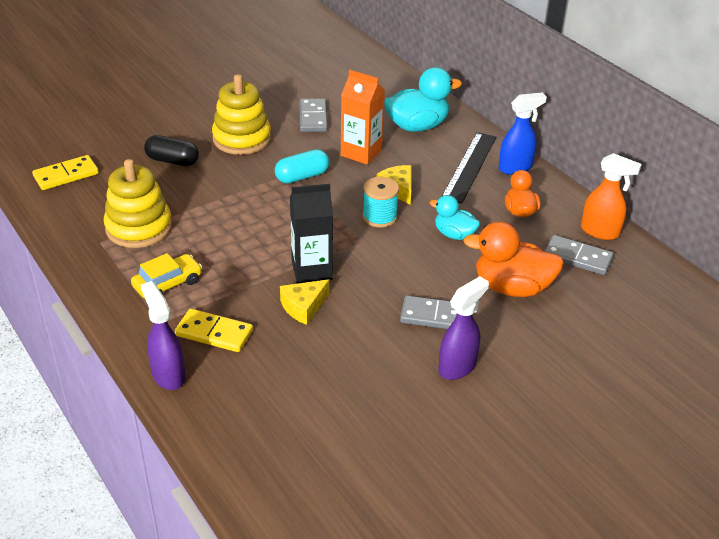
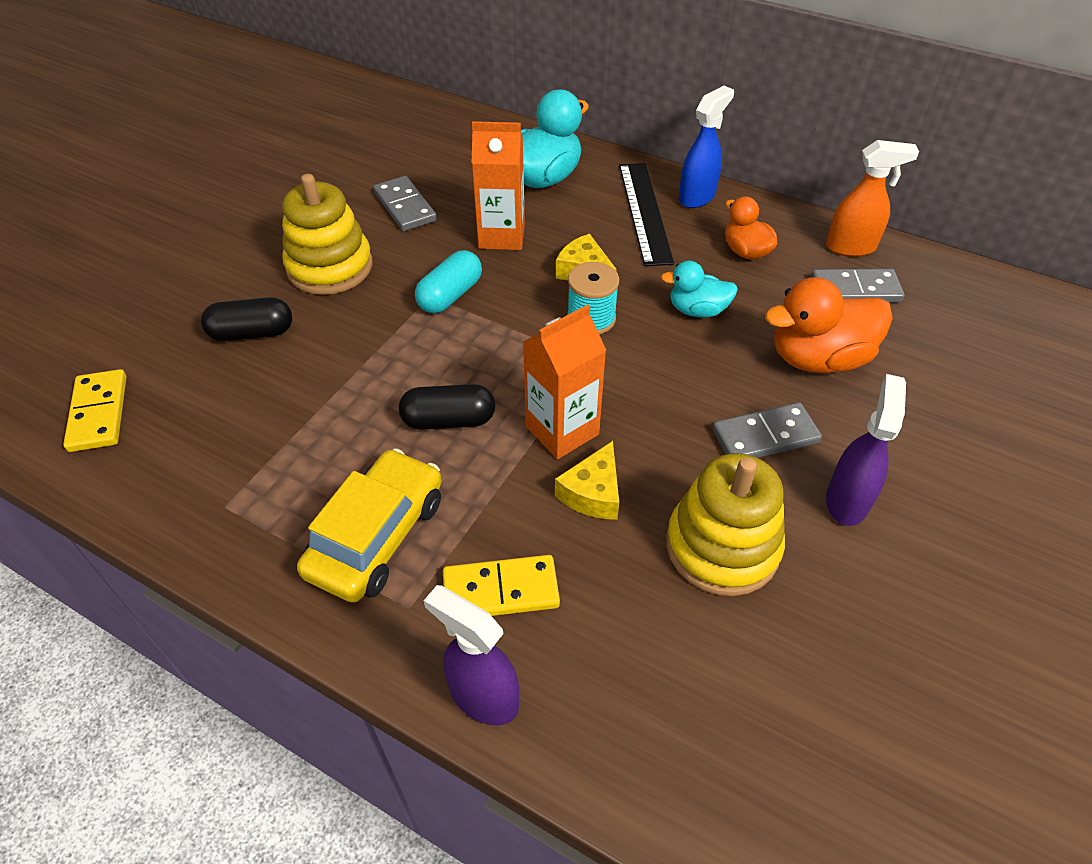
camera: 25 degrees left, 10 degrees up
yellow domino [32,155,99,190] -> yellow domino turned 45 degrees counterclockwise [63,369,127,452]
yellow stacking toy [104,159,172,248] -> yellow stacking toy moved to [666,453,785,596]
yellow car [131,253,202,299] -> yellow car [297,448,442,603], size x1.50
black carton [290,184,333,283] -> orange carton [523,305,606,459]
none -> black capsule [399,384,496,430]

